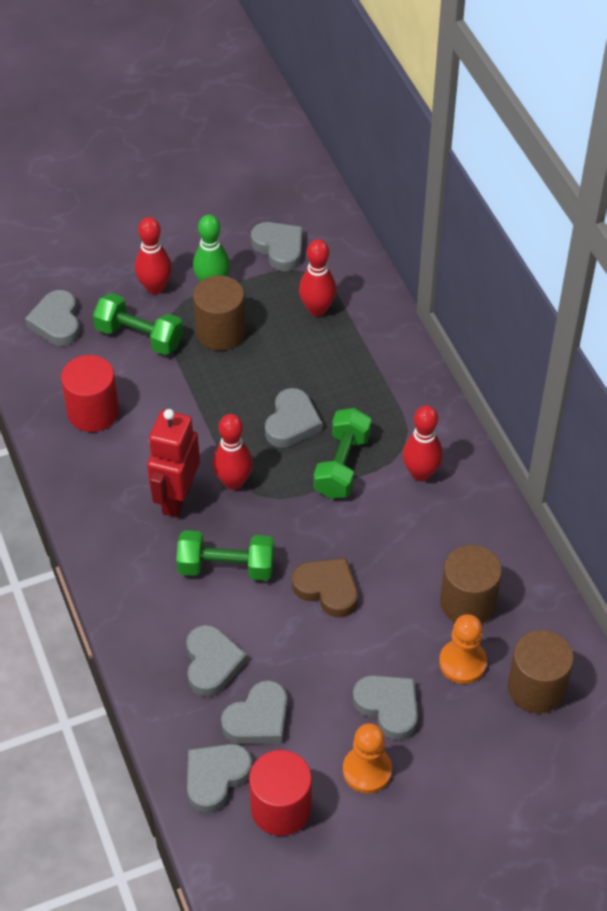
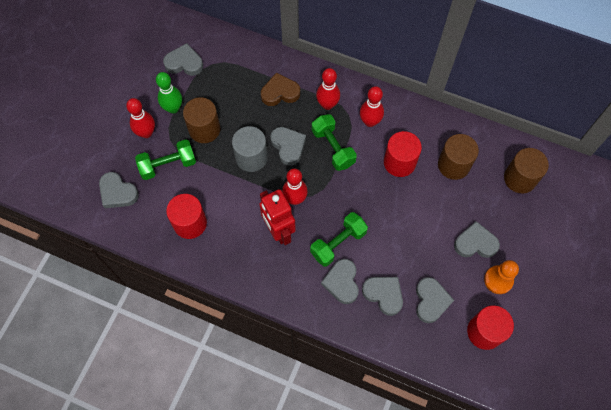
camera: 45 degrees left, 15 degrees up
grey heart [187,744,252,813] -> grey heart moved to [321,259,359,304]
brown heart [292,558,358,617] -> brown heart moved to [261,72,300,106]
red bowling pin [299,239,337,316] -> red bowling pin moved to [316,68,340,110]
orange pawn [439,614,487,684] -> none
none -> grey cylinder [232,126,268,172]
none -> red cylinder [384,131,422,177]

